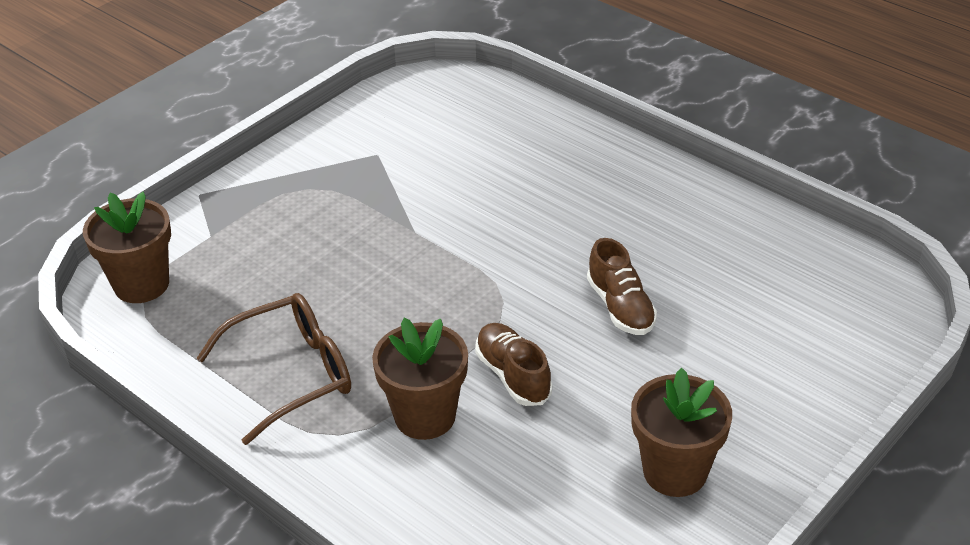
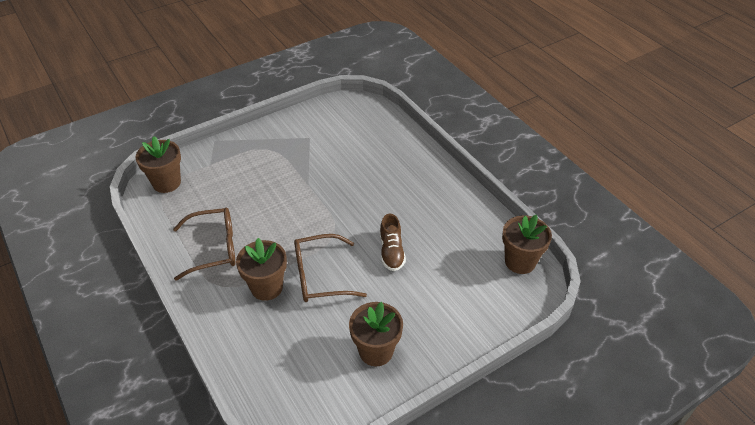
camera: 15 degrees right, 5 degrees up
brown shoe [475,323,552,406] -> brown glasses [294,234,367,302]
none -> brown flower pot [502,215,552,274]

